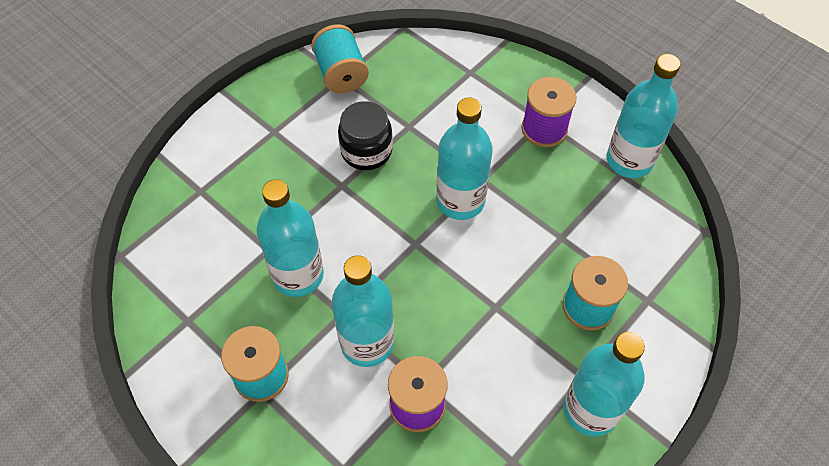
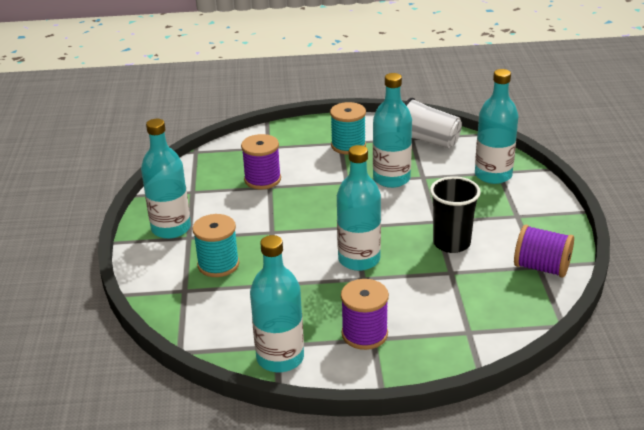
camera: 135 degrees right, 25 degrees down
turquoise spool [311,24,369,94] -> purple spool [514,225,574,278]
turquoise bottle [332,255,394,367] -> turquoise bottle moved to [475,69,518,184]
black jar [338,101,393,170] -> black cup [430,176,481,253]
none -> white cup [405,98,462,148]

